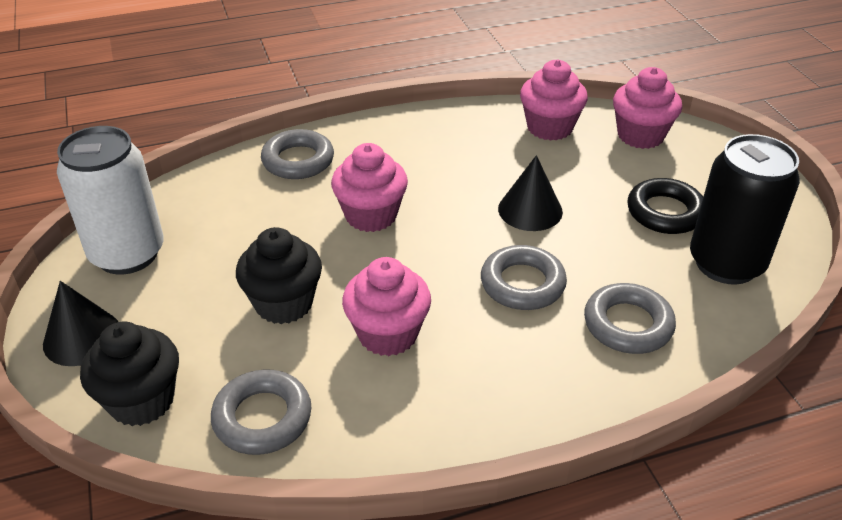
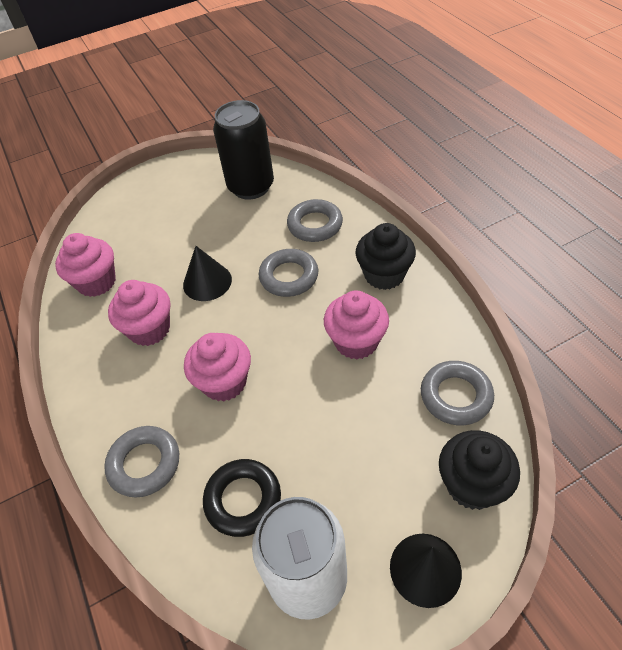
camera: 95 degrees left, 10 degrees up
black cupcake [236,227,322,324] -> black cupcake moved to [356,223,416,290]
pink cupcake [613,67,682,149] -> pink cupcake moved to [108,280,170,346]
black ring [628,178,703,234] -> black ring moved to [203,459,281,537]

